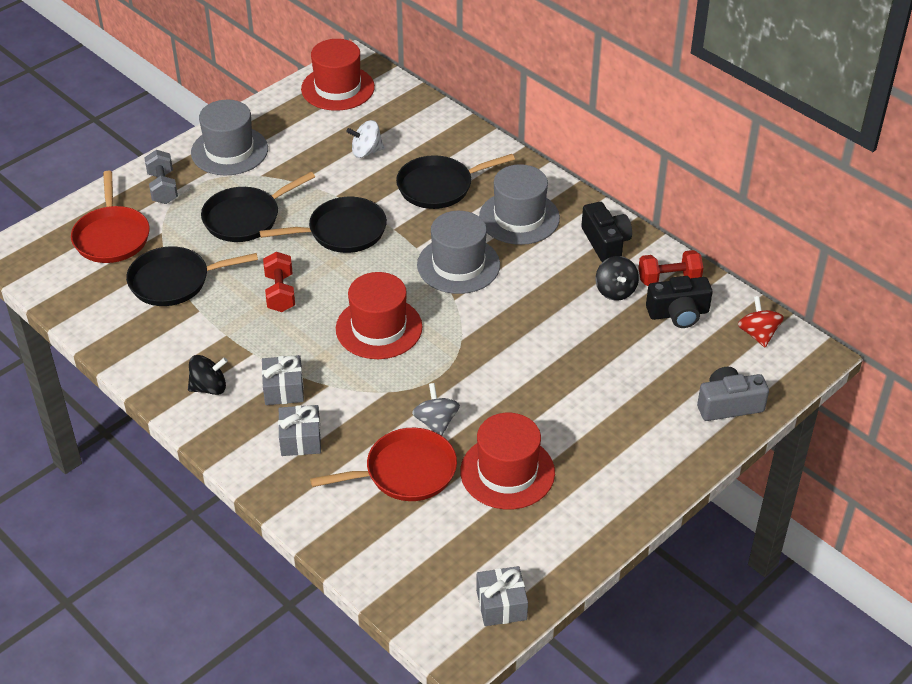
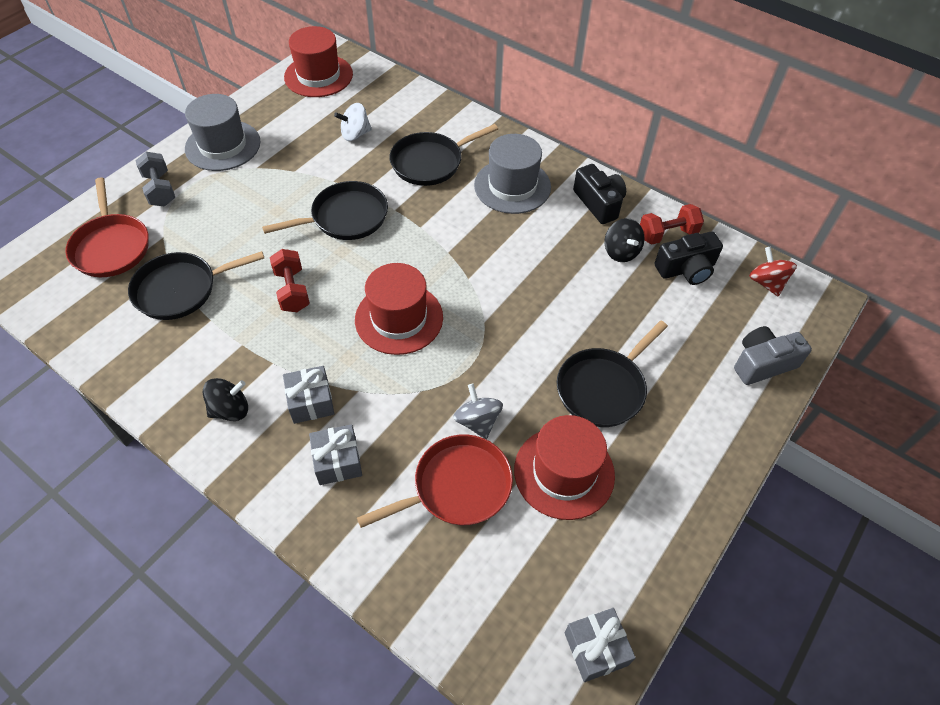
camera: 10 degrees left, 10 degrees up
black pan [201,172,315,242] -> black pan moved to [557,321,668,427]
grey hat [417,211,500,294] -> none

